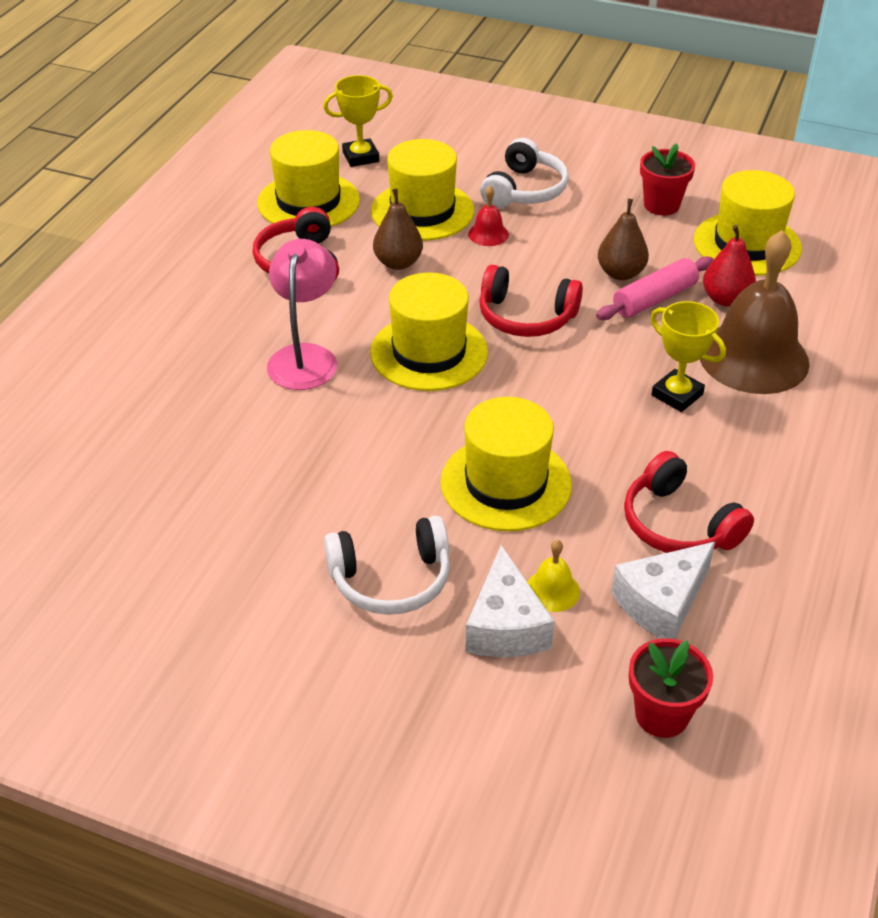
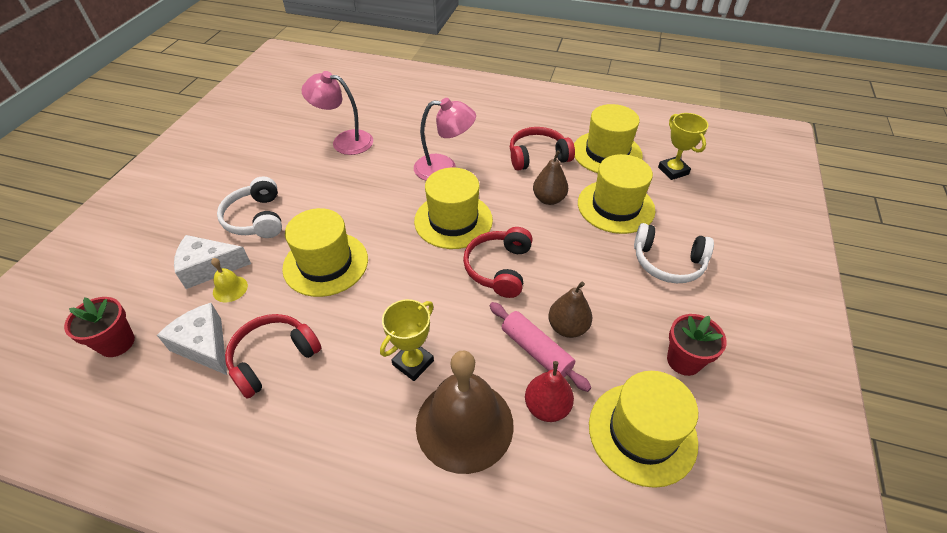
camera: 85 degrees right, 5 degrees up
red bell [468,186,509,246] -> none
none -> pink lamp [301,71,373,155]

